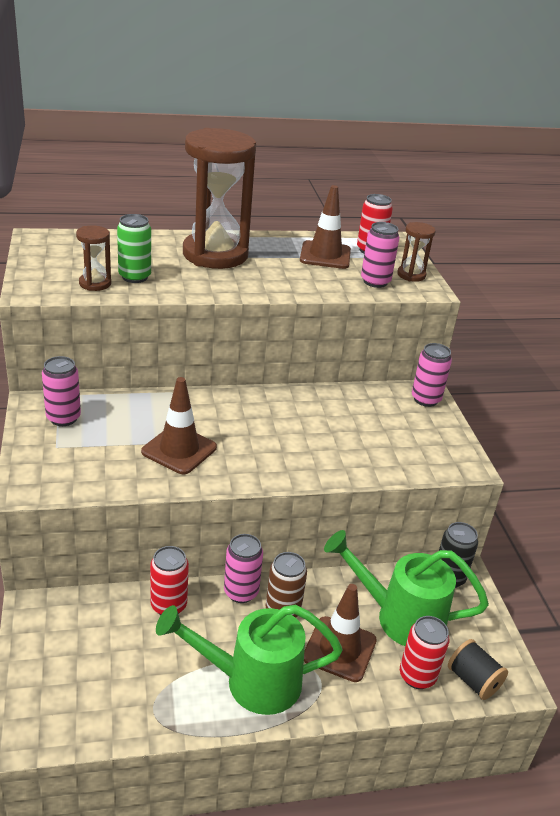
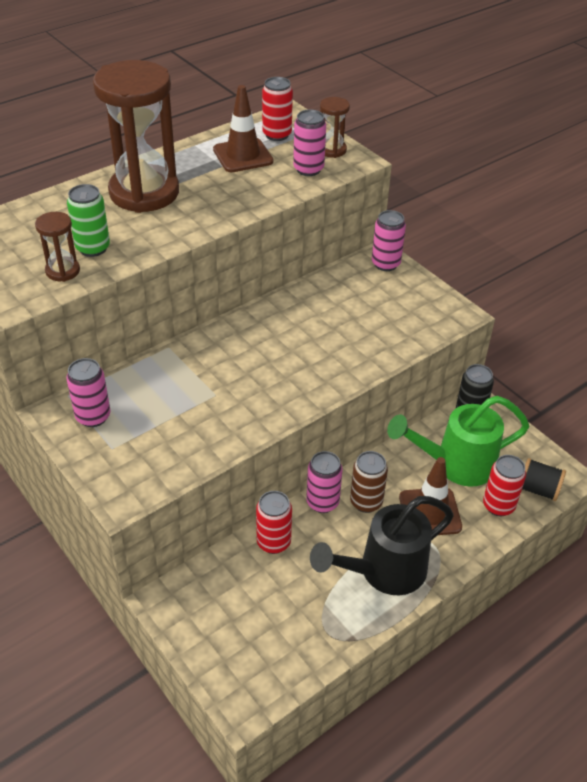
camera: 25 degrees left, 10 degrees up
brown traffic cone [141,377,217,474] -> none
green watering can [156,605,343,715] -> black watering can [310,496,454,595]

